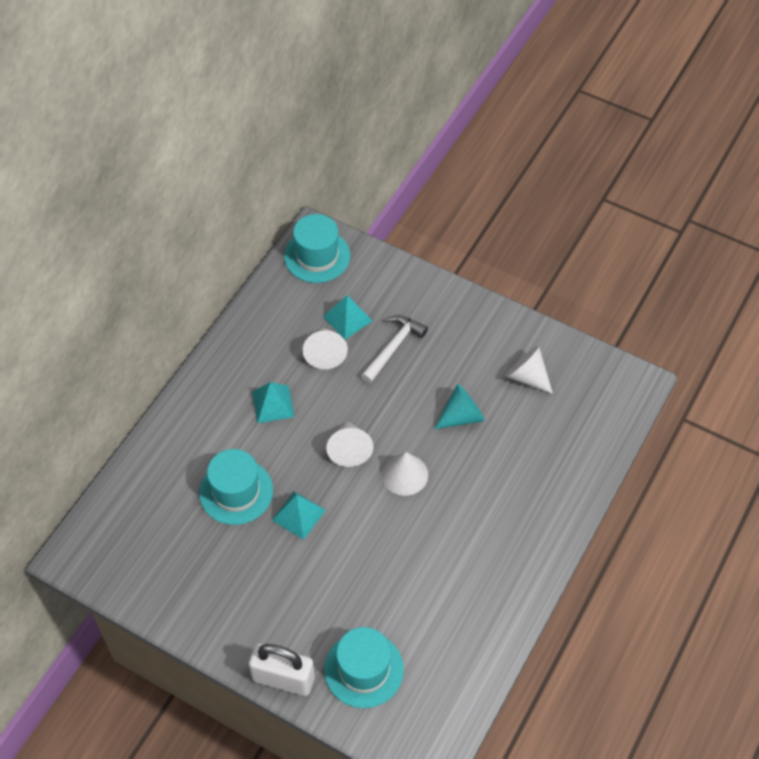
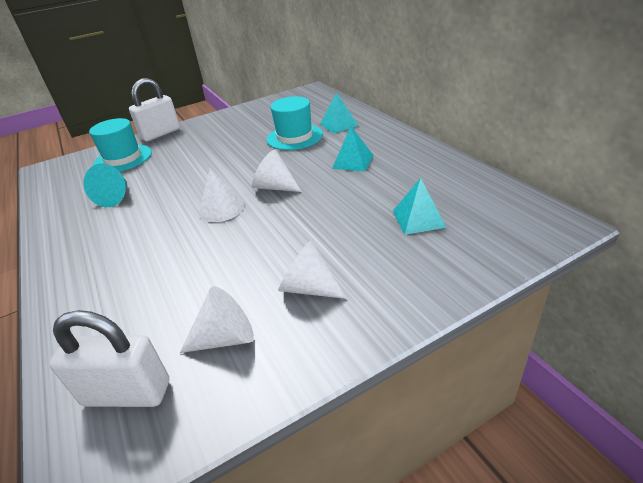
camera: 125 degrees right, 20 degrees down
turquoise pyramid [272,491,326,540] -> turquoise pyramid moved to [320,92,359,134]
turquoise hat [284,214,350,283] -> none
white cone [303,328,348,369] -> white cone moved to [278,240,347,299]
white hammer [361,315,428,383] -> none
turquoise cone [434,384,485,429] -> turquoise cone moved to [84,163,127,207]
none -> white padlock [49,310,169,407]

